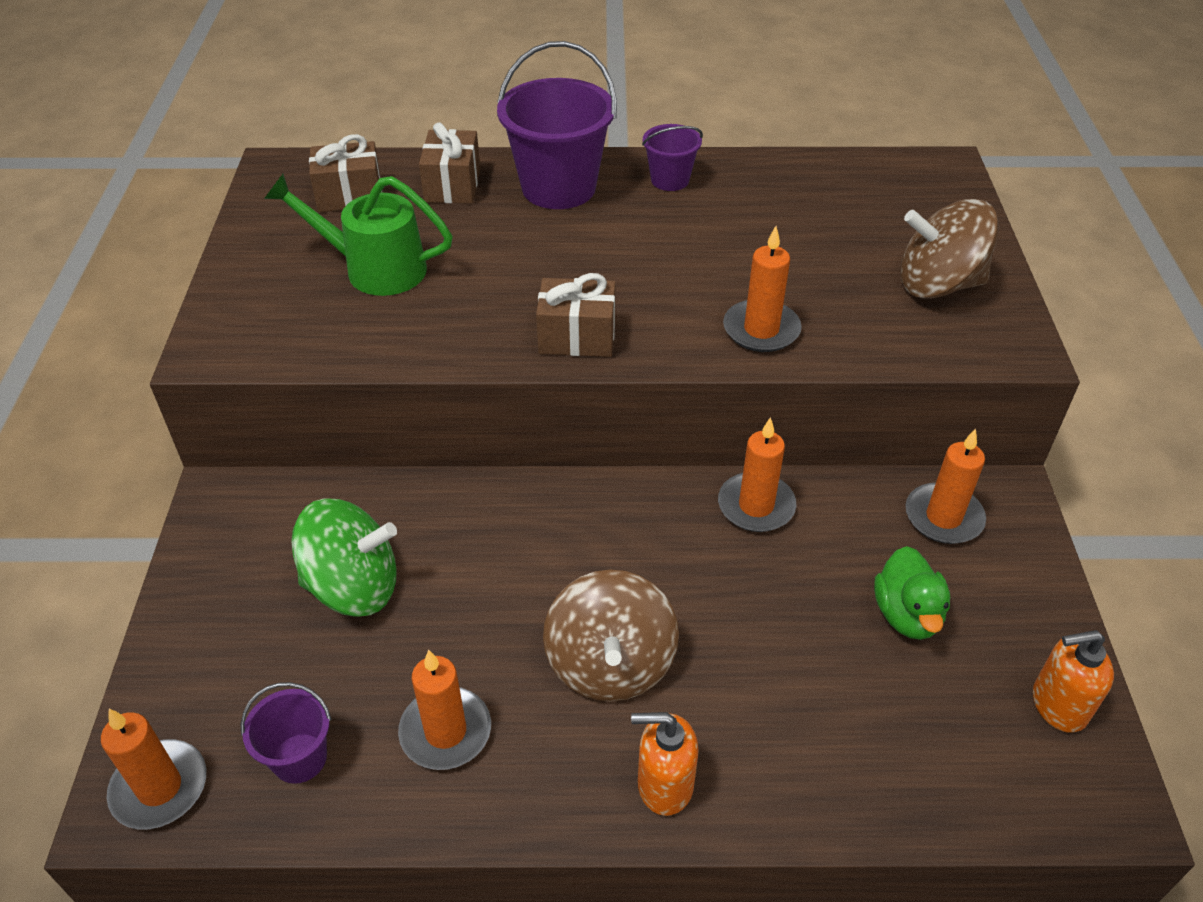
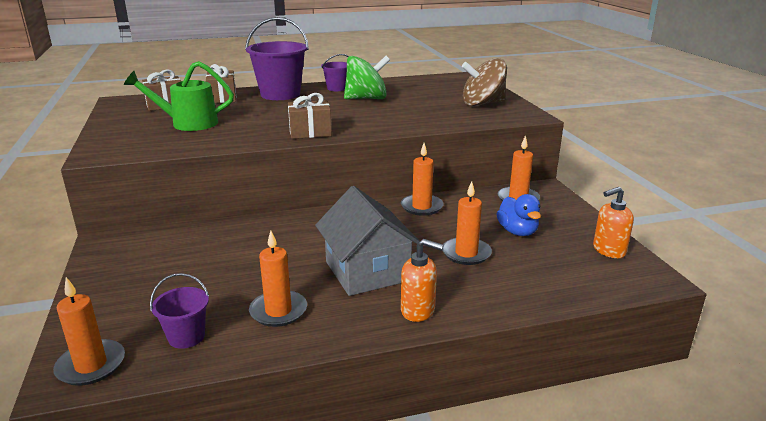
camera: 15 degrees left, 20 degrees down
green spinning top [292,498,397,616] -> green spinning top moved to [344,56,390,99]
brown spinning top [543,570,679,702] -> grey house [315,186,420,296]
orange soap dispenser [631,712,699,816] -> orange soap dispenser turned 150 degrees counterclockwise [401,239,444,322]
orange candle [723,226,802,352] -> orange candle moved to [442,181,492,265]
green duck [874,546,950,640] -> blue duck [497,194,541,236]

